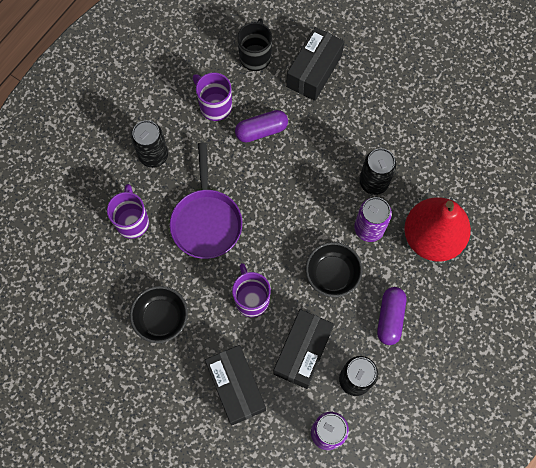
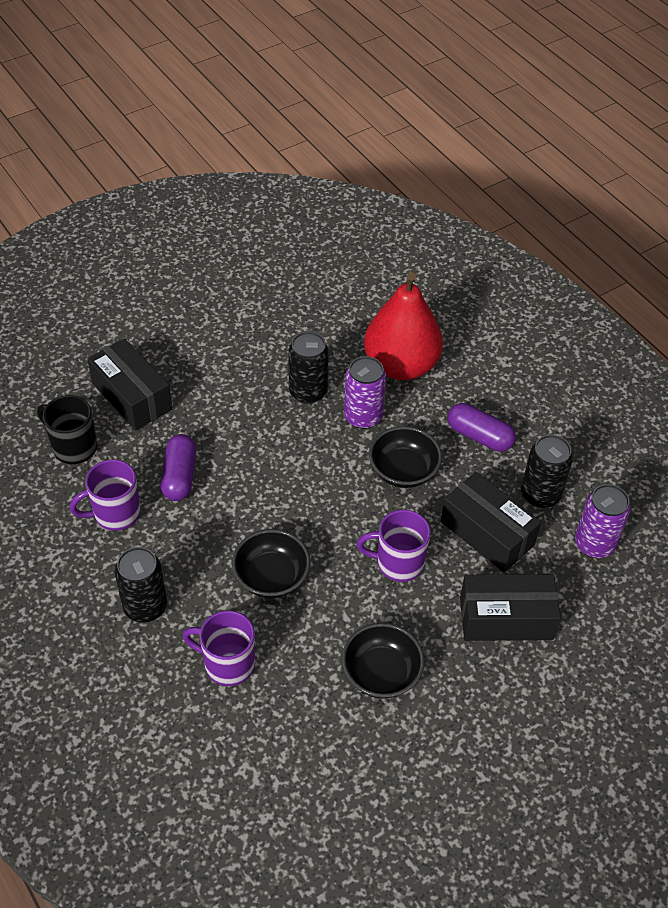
camera: 70 degrees left, 20 degrees down
purple pan [170,142,242,259] -> black bowl [232,529,310,598]

